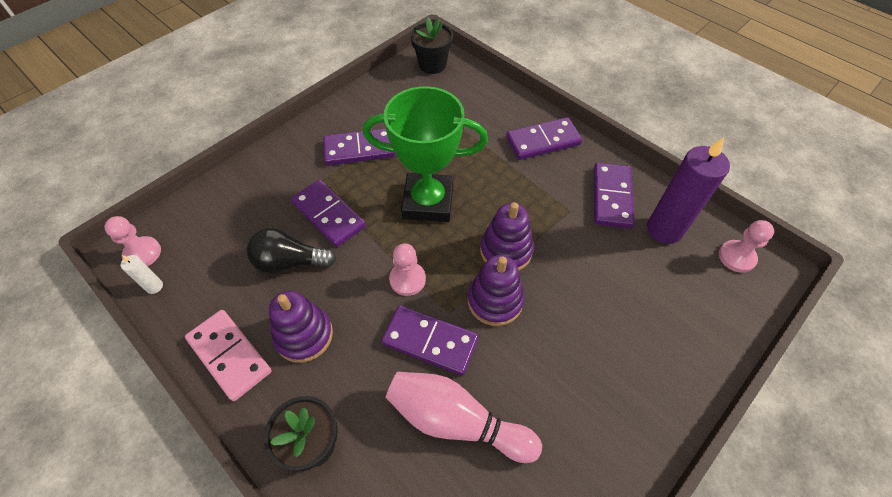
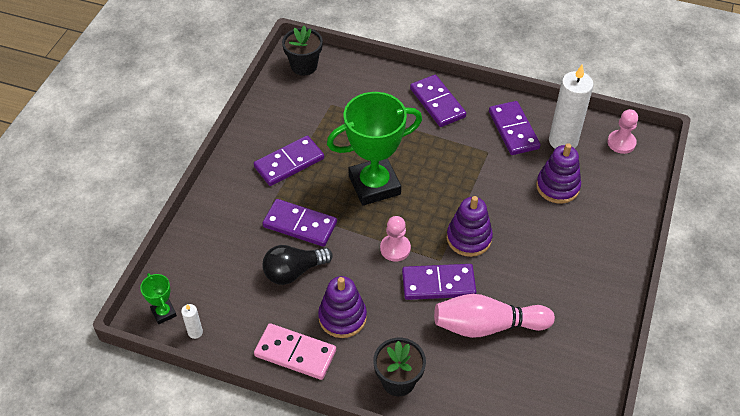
camera: 25 degrees left, 5 degrees down
pink pawn [104,216,161,266] -> green trophy [140,273,177,324]
purple stacking toy [480,202,534,271] -> purple stacking toy moved to [536,143,581,204]
purple domino [506,117,582,160] -> purple domino turned 75 degrees counterclockwise [410,75,466,127]
purple candle [647,137,730,244] -> white candle [549,65,594,149]

